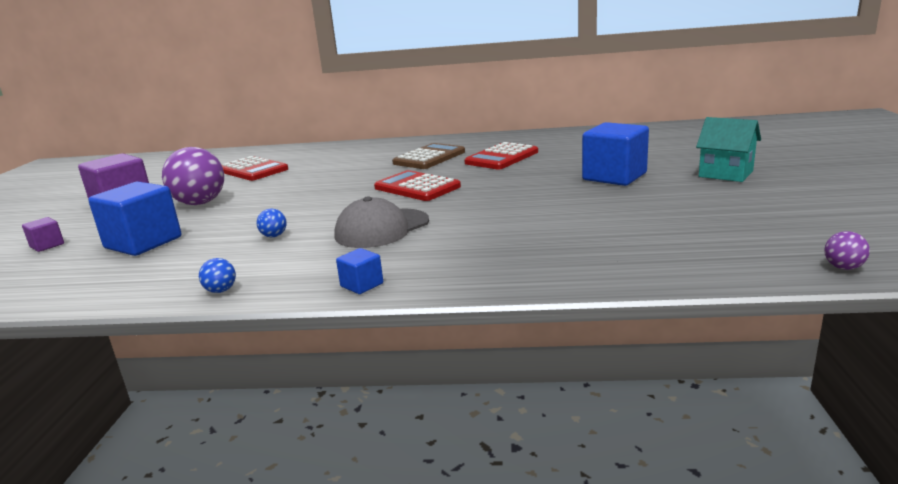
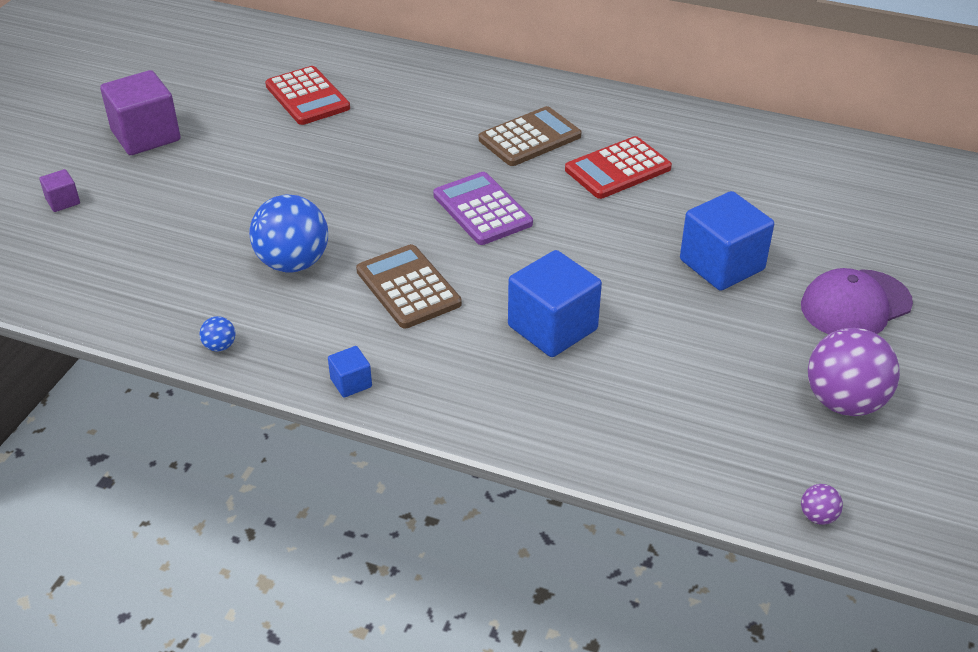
camera: 15 degrees right, 20 degrees up
blue cube [88,181,181,256] -> blue cube moved to [508,250,602,357]
purple ball [162,147,224,205] -> purple ball moved to [808,328,900,416]
blue ball [256,208,287,238] -> blue ball [249,194,328,272], size x2.36
grey cap [335,196,429,248] -> brown calculator [356,244,462,329]
red calculator [374,170,461,201] -> purple calculator [433,172,533,245]
turquoise house [696,117,761,182] -> purple cap [801,268,913,335]

